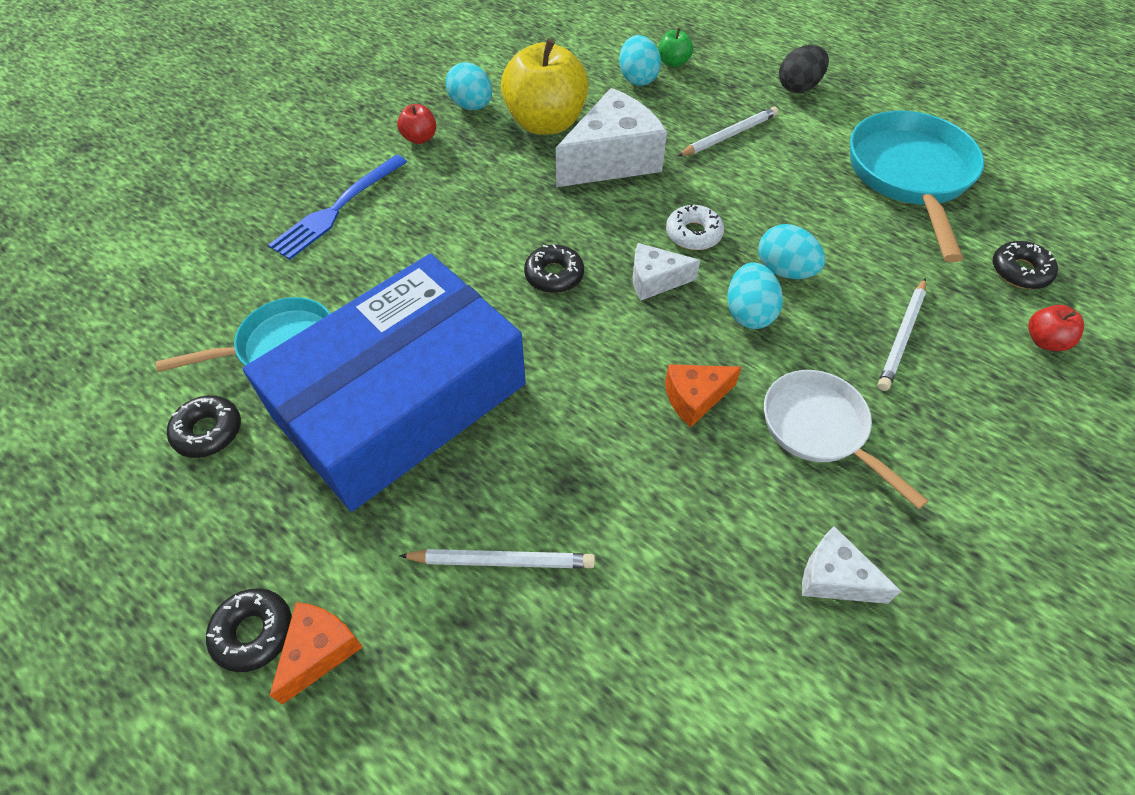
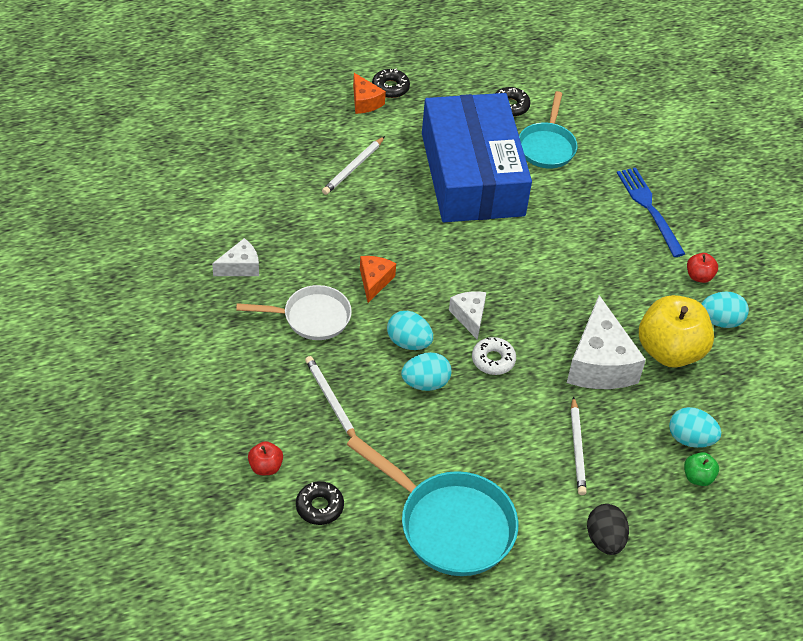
camera: 120 degrees right, 5 degrees down
black donut [524,244,584,293] -> none
white cheese [633,243,700,301] -> white cheese turned 45 degrees counterclockwise [449,291,486,340]

